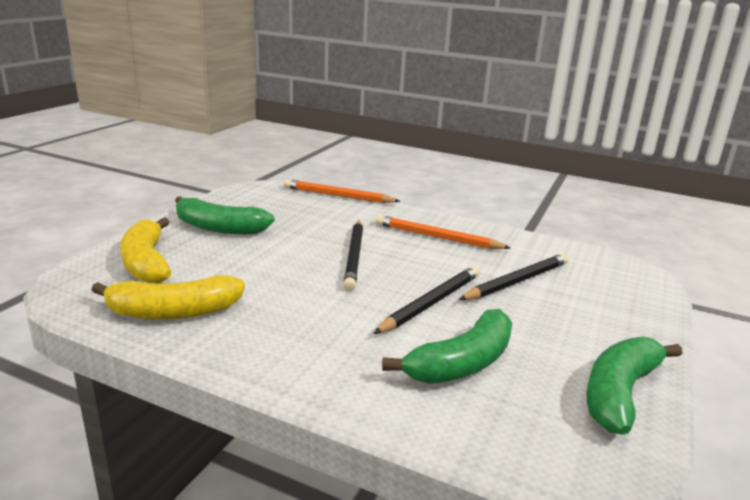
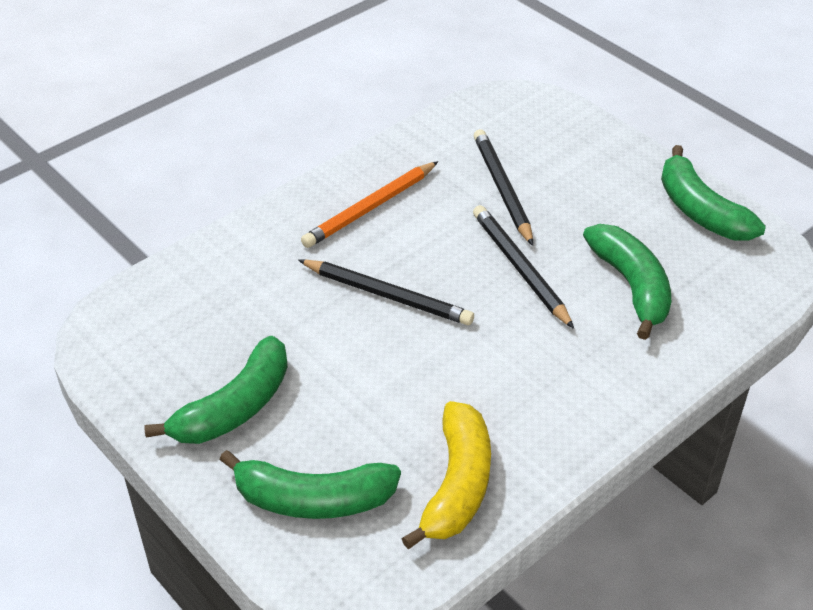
camera: 65 degrees left, 20 degrees up
yellow banana [120,217,171,283] -> green banana [219,450,401,519]
orange pencil [284,179,400,203] -> none

